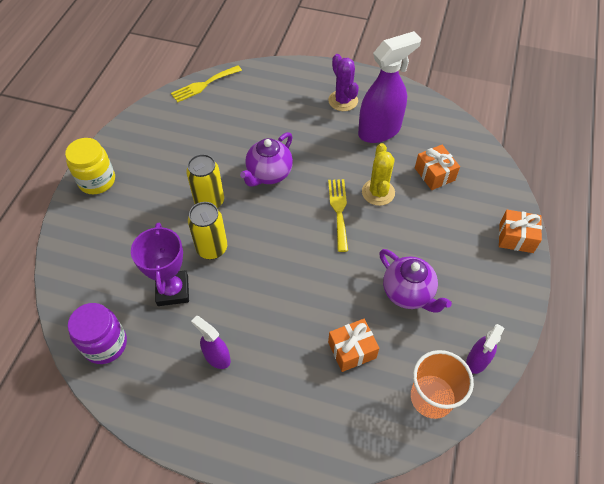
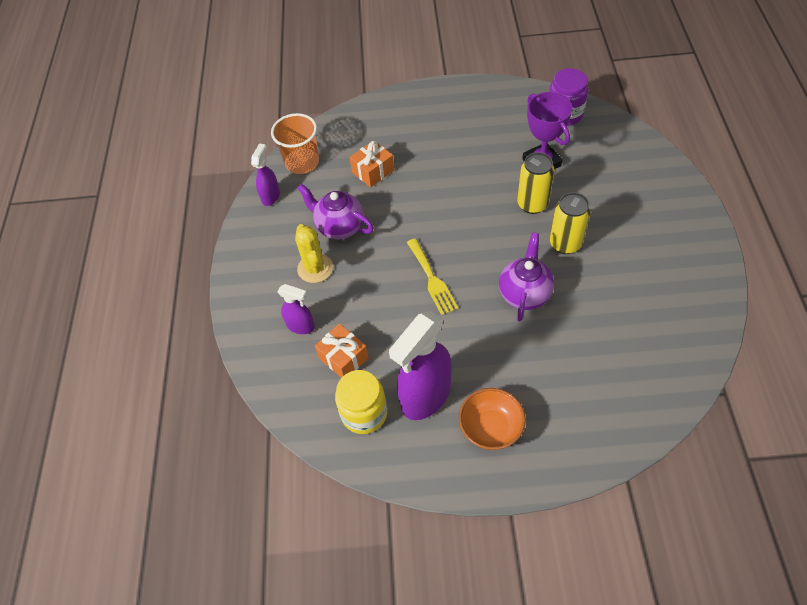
camera: 165 degrees right, 0 degrees up
yellow jar [65,138,115,194] -> yellow jar moved to [335,370,387,434]
yellow fork [171,65,242,103] -> none
purple spray bottle [191,316,231,369] -> purple spray bottle moved to [278,284,315,334]
purple cactus [328,54,359,111] -> orange bowl [459,388,526,450]
yellow cactus [362,143,395,206] -> yellow cactus moved to [295,224,333,283]
orange gift [499,210,542,253] -> none

